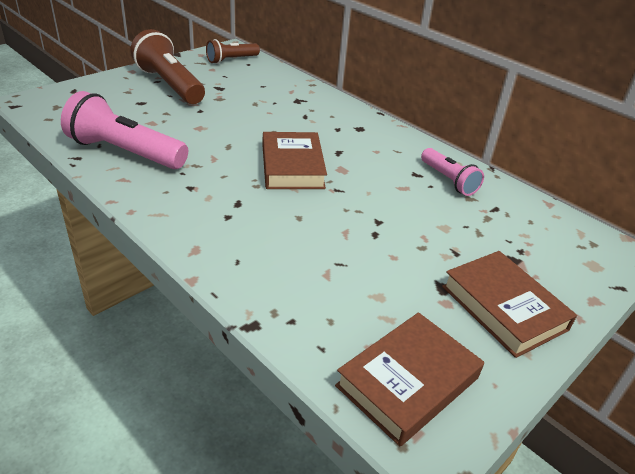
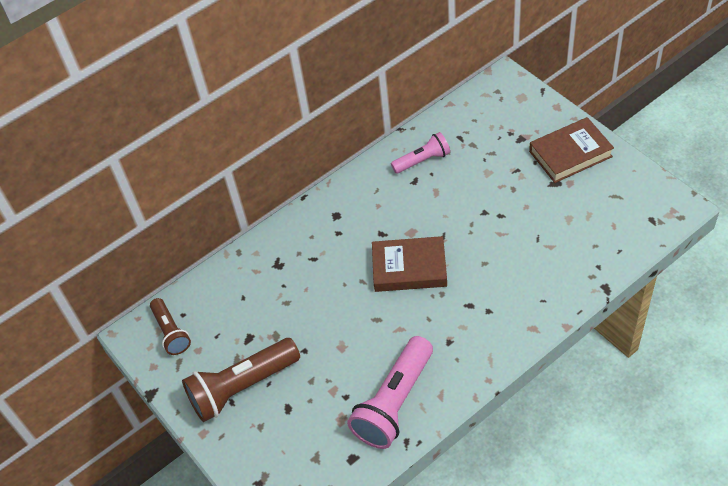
camera: 75 degrees left, 15 degrees up
brown book [335,312,484,446] -> none

